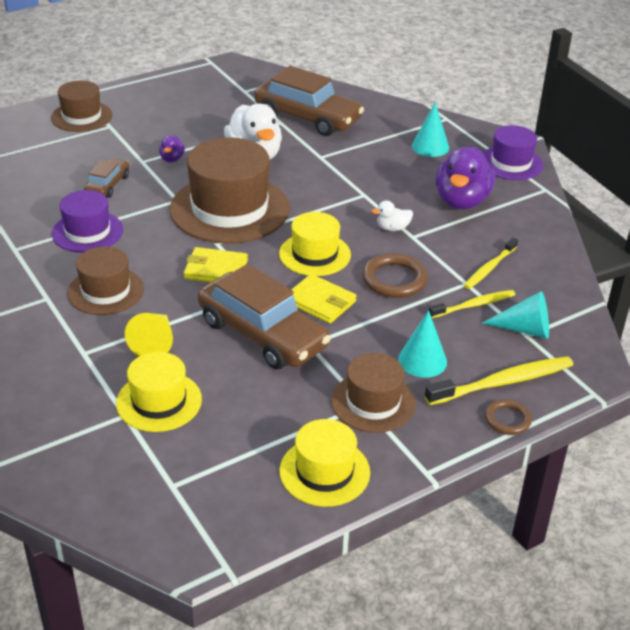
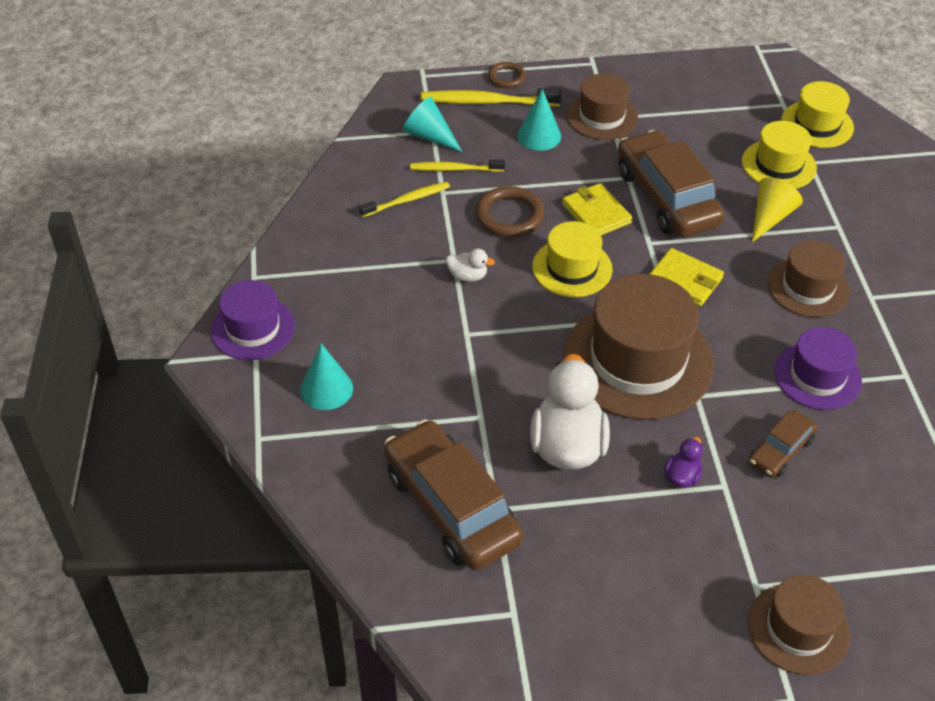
camera: 155 degrees left, 10 degrees up
yellow hat [279,419,370,507] -> yellow hat moved to [781,81,854,148]
purple duck [436,147,495,209] -> none

